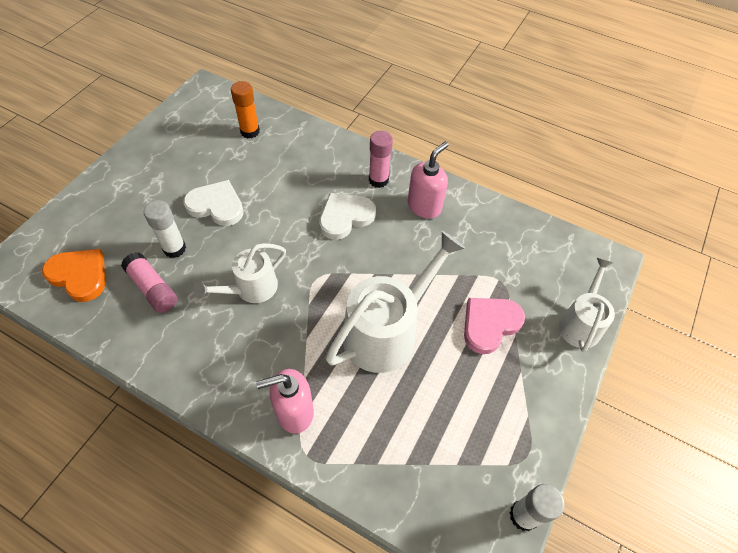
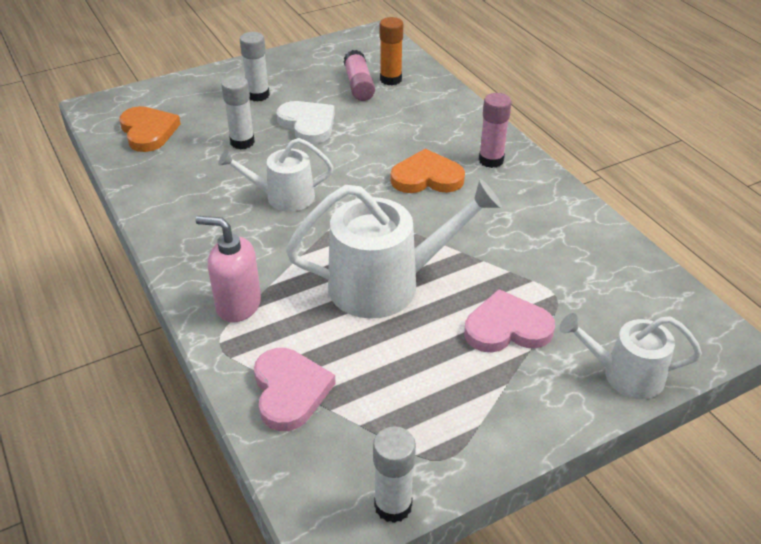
camera: 35 degrees right, 15 degrees down
pink glue stick [121,252,178,313] -> pink glue stick moved to [344,50,375,101]
white heart [319,193,376,240] -> orange heart [391,149,465,193]
pink soap dispenser [408,142,449,219] -> none
white watering can [558,258,615,352] -> white watering can turned 135 degrees counterclockwise [559,313,702,399]
none -> white glue stick [240,32,270,102]
none -> pink heart [254,348,336,431]

